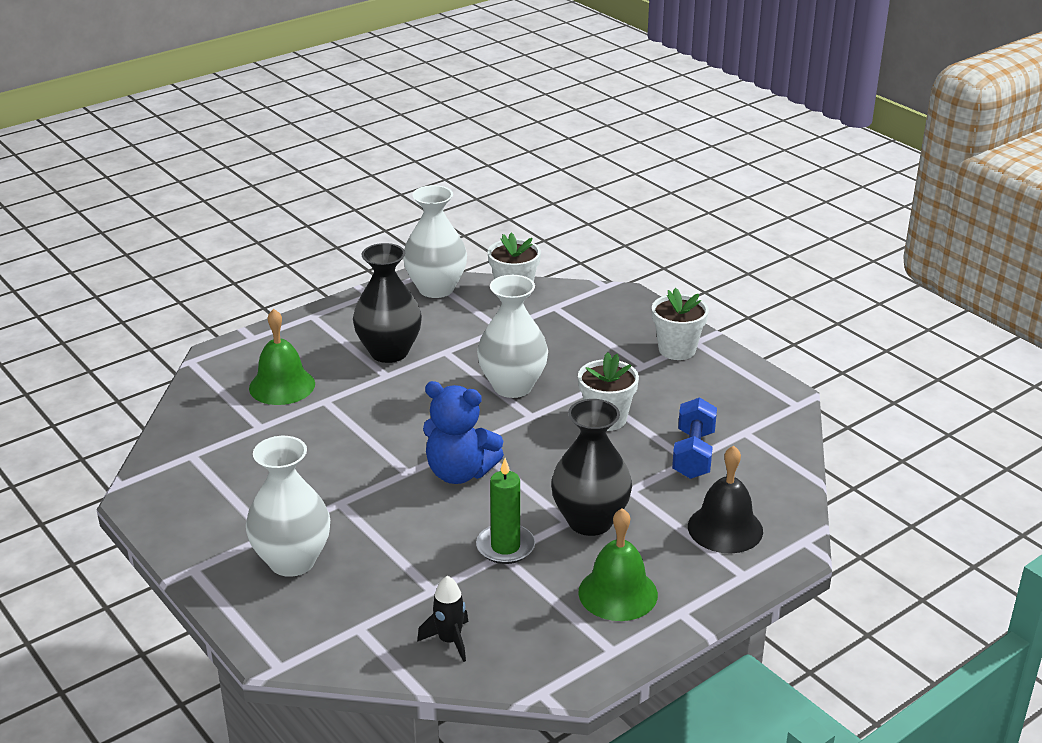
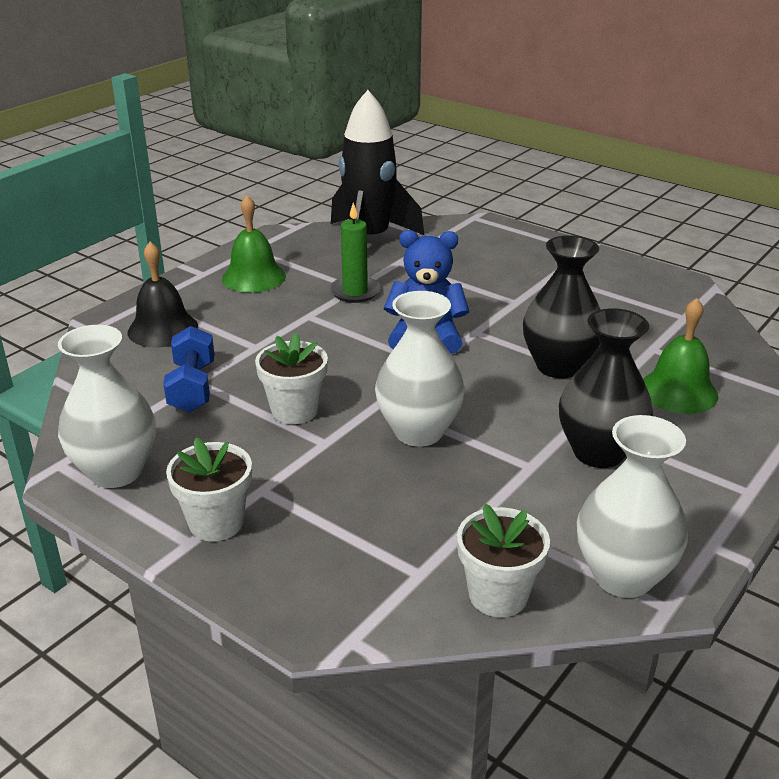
camera: 165 degrees right, 0 degrees up
white vase [246,436,330,577] -> white vase moved to [58,325,156,488]
black rocket [417,576,468,662] -> black rocket [331,90,424,235], size x2.41
black vase [551,399,632,536] -> black vase moved to [523,235,601,378]

